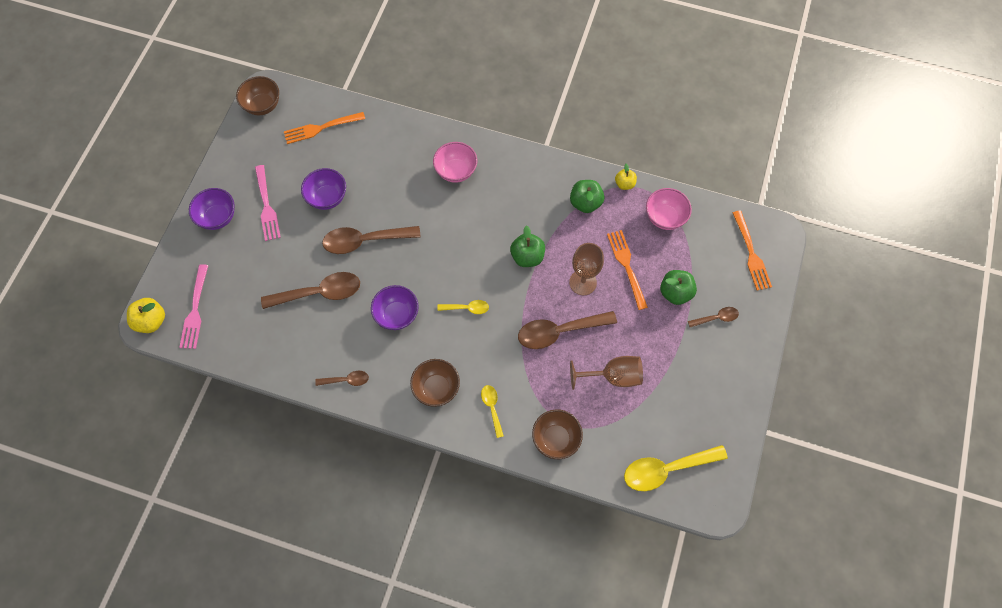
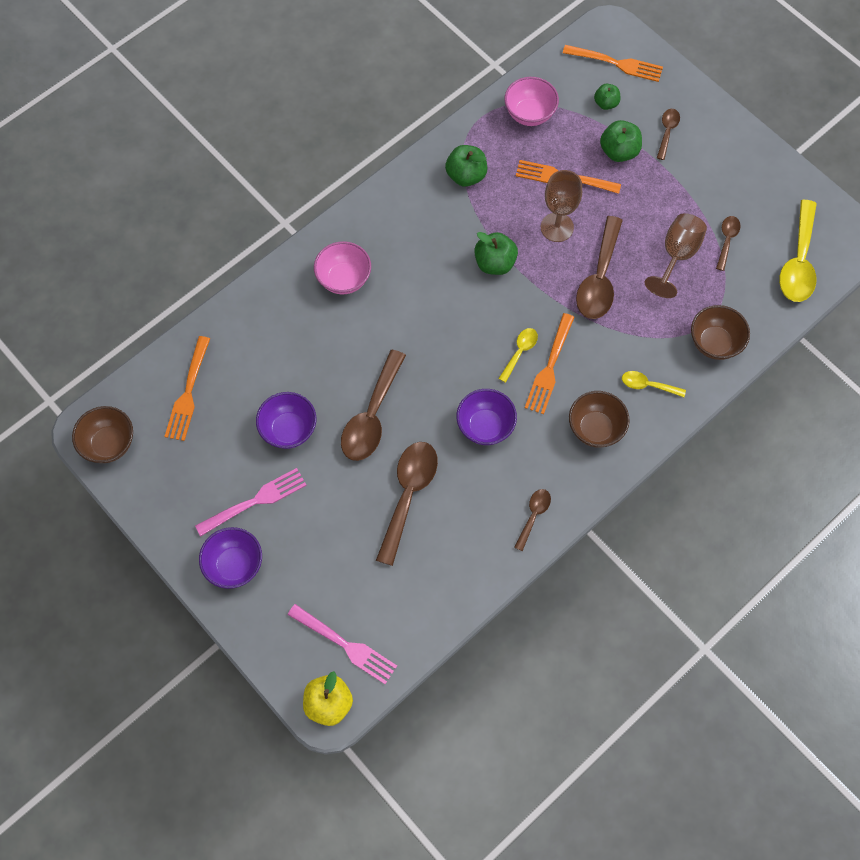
camera: 60 degrees left, 0 degrees up
pink fork [255,165,281,241] -> pink fork turned 45 degrees counterclockwise [195,468,307,536]
yellow apple [615,164,637,190] -> none
none -> orange fork [525,313,575,414]
none -> green apple [594,84,620,110]
none -> brown spoon [716,216,741,271]

